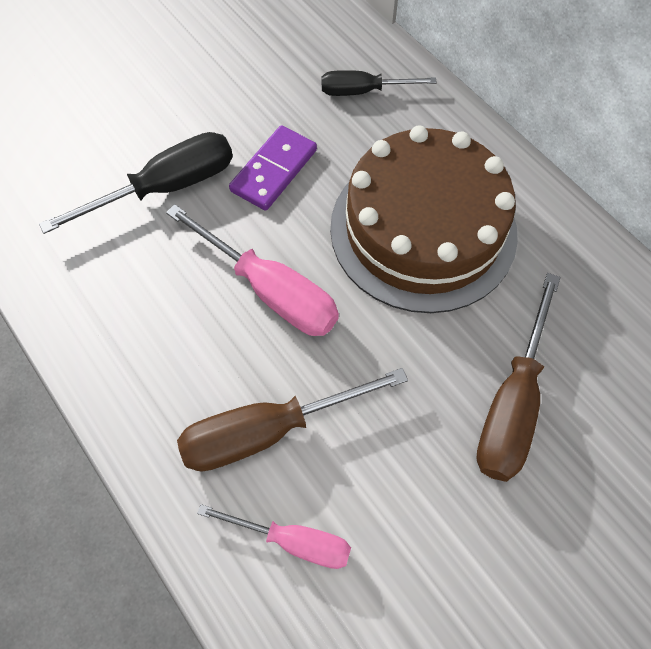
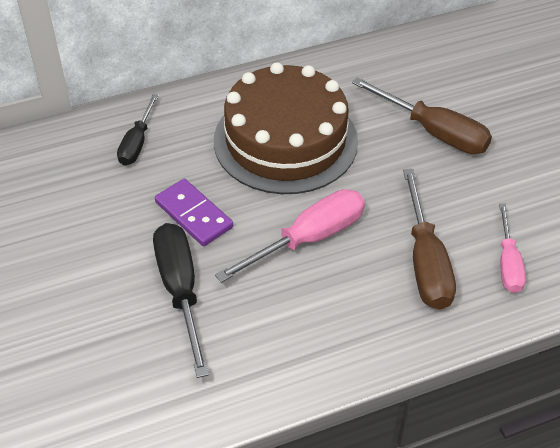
camera: 75 degrees left, 15 degrees down
pink screwdriver [197,504,351,569] -> pink screwdriver turned 150 degrees clockwise [499,203,526,293]

